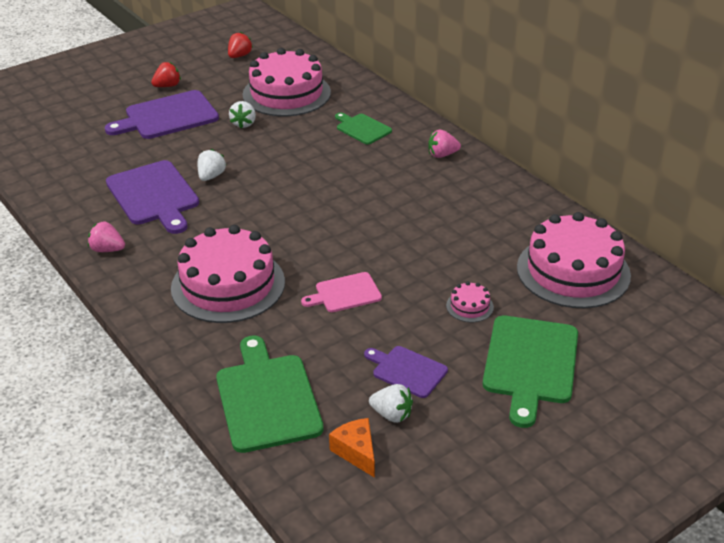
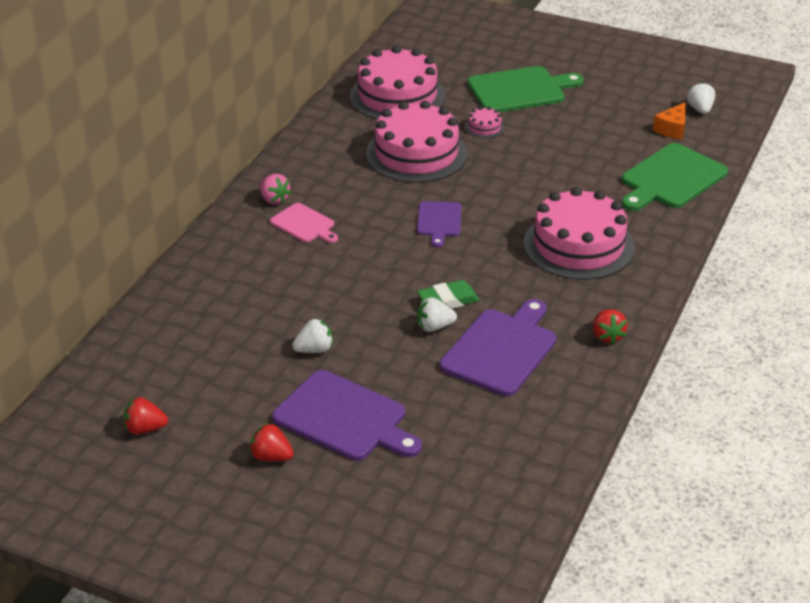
camera: 120 degrees left, 0 degrees up
pink strawberry [88,222,125,252] -> red strawberry [593,309,627,345]
pink cake [243,48,331,116] -> pink cake moved to [366,101,468,183]
pink cutting board [301,272,382,312] -> pink cutting board moved to [270,203,338,243]
green cutting board [335,112,392,145] -> none
purple cutting board [364,346,448,398] -> purple cutting board moved to [417,201,461,247]
white strawberry [369,384,413,423] -> white strawberry moved to [687,82,715,114]
none -> green eraser [417,280,480,309]

